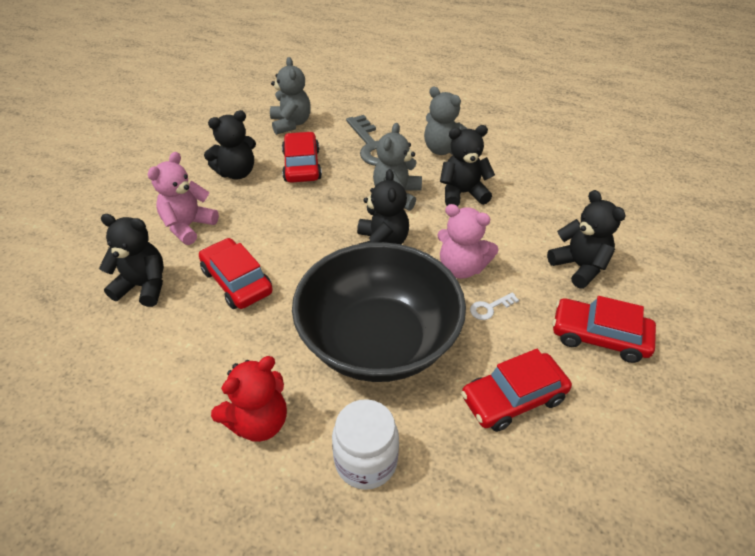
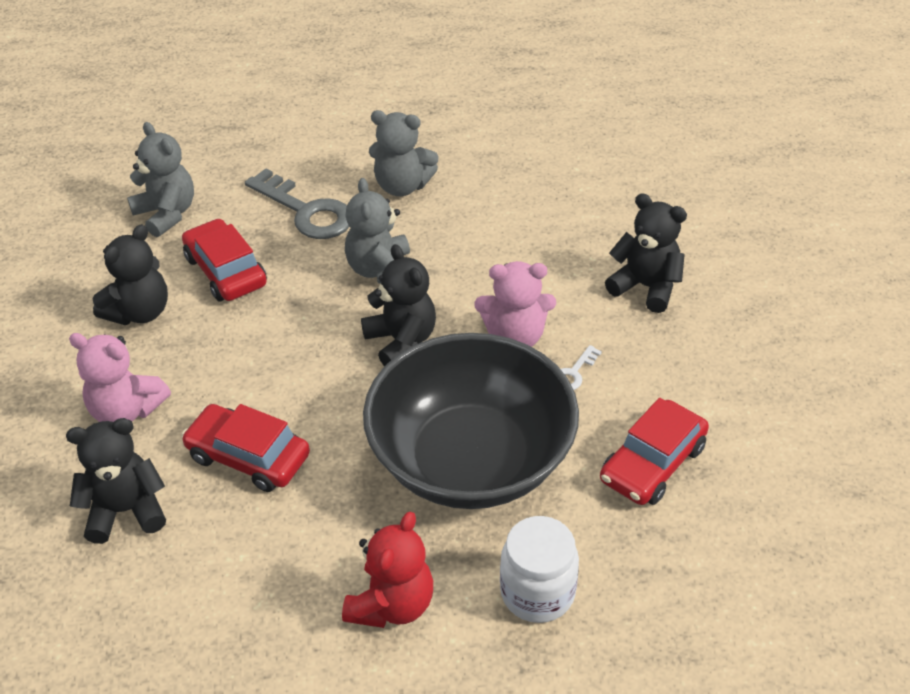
camera: 25 degrees left, 0 degrees up
pink teddy bear [148,152,219,245] -> pink teddy bear turned 75 degrees counterclockwise [69,333,171,422]
black teddy bear [440,125,495,206] -> none
red car [552,296,656,363] -> none

